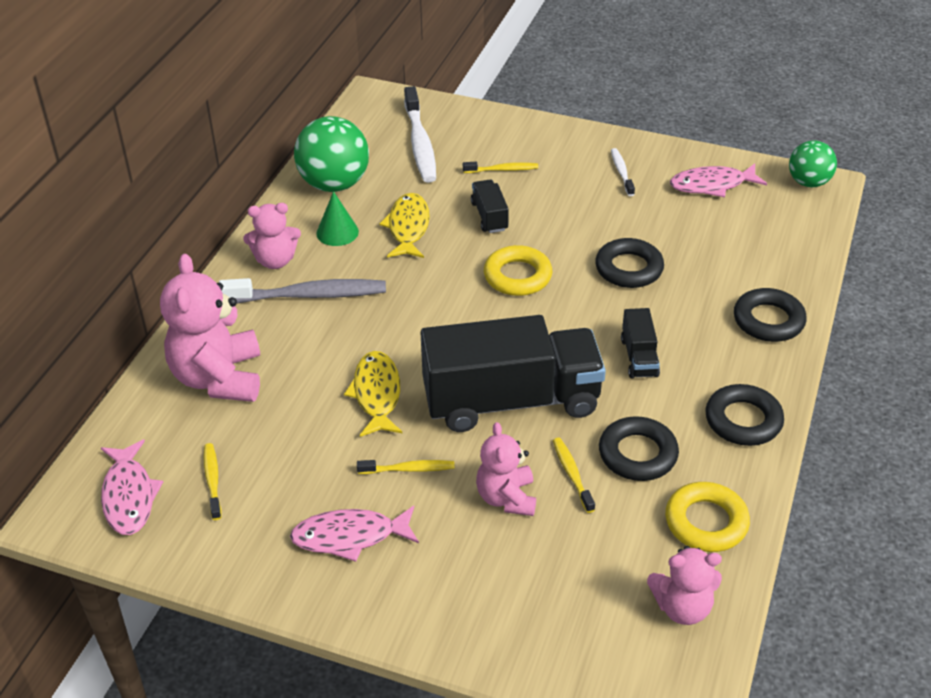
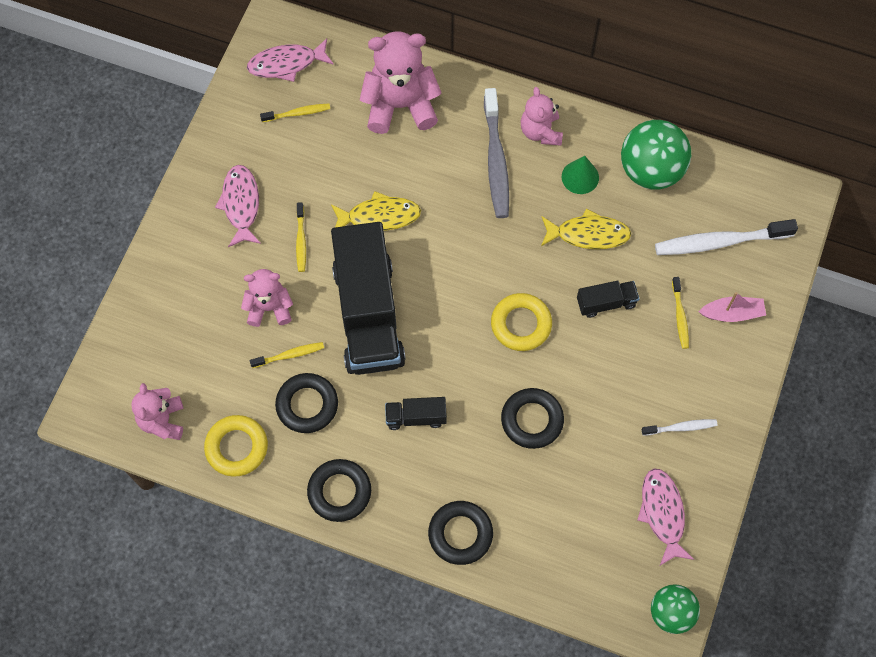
camera: 90 degrees right, 25 degrees up
none -> pink boat [698,292,766,322]

